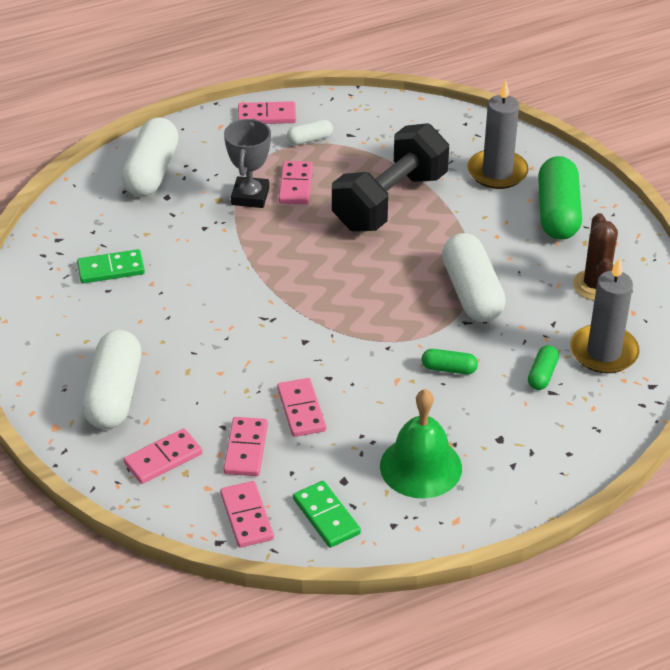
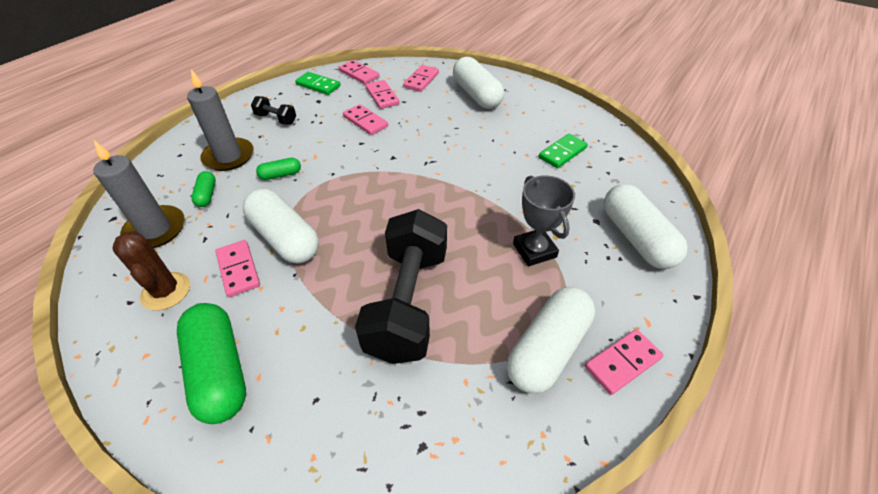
camera: 150 degrees right, 5 degrees up
pink domino [279,161,313,204] -> pink domino moved to [215,240,260,297]
white capsule [287,120,333,145] -> white capsule [507,287,595,394], size x2.10
green bell [380,389,462,499] -> black dumbbell [251,96,296,125]
grey candle [467,80,529,189] -> grey candle moved to [187,69,254,171]

